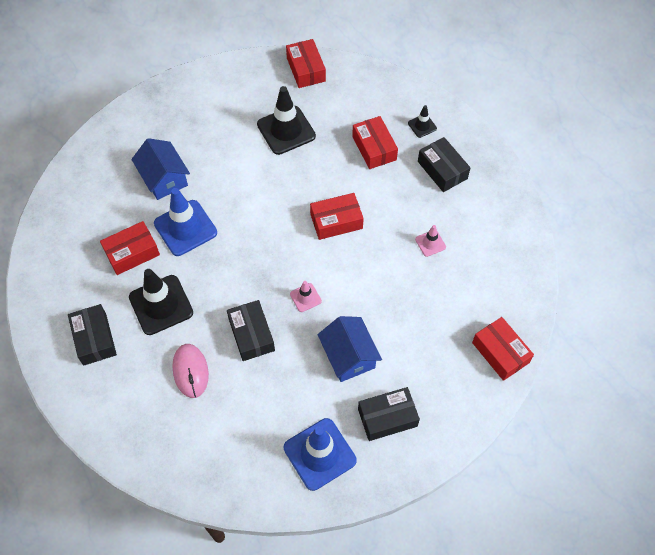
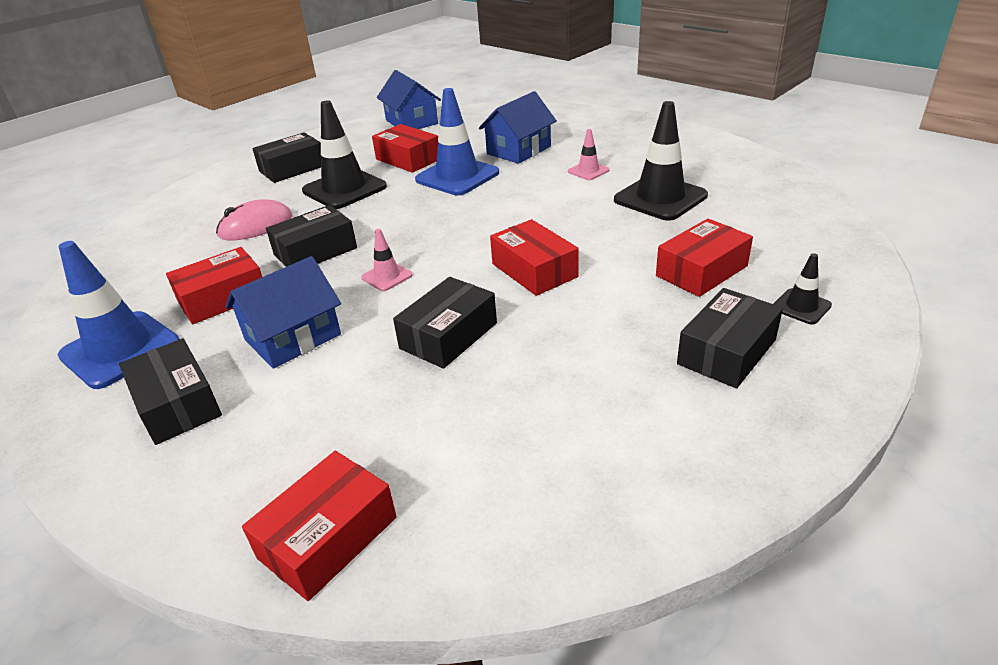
camera: 75 degrees right, 25 degrees down
red box [286,39,326,88] -> red box moved to [166,247,262,324]
pink traffic cone [415,225,446,257] -> pink traffic cone moved to [568,129,610,180]
none -> blue house [377,70,441,129]
none -> black box [393,277,497,369]

